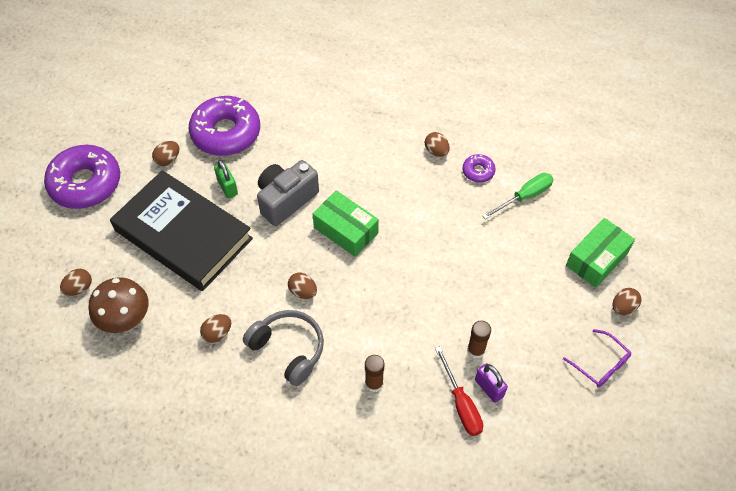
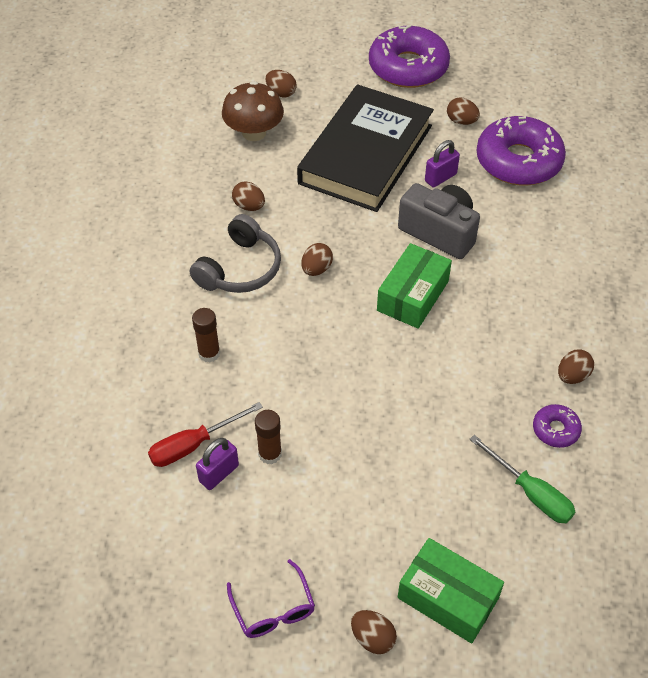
camera: 80 degrees right, 5 degrees down
green padlock [214,160,238,198] -> purple padlock [425,140,460,187]
purple glasses [563,329,631,387] -> purple glasses turned 60 degrees counterclockwise [227,559,315,638]

